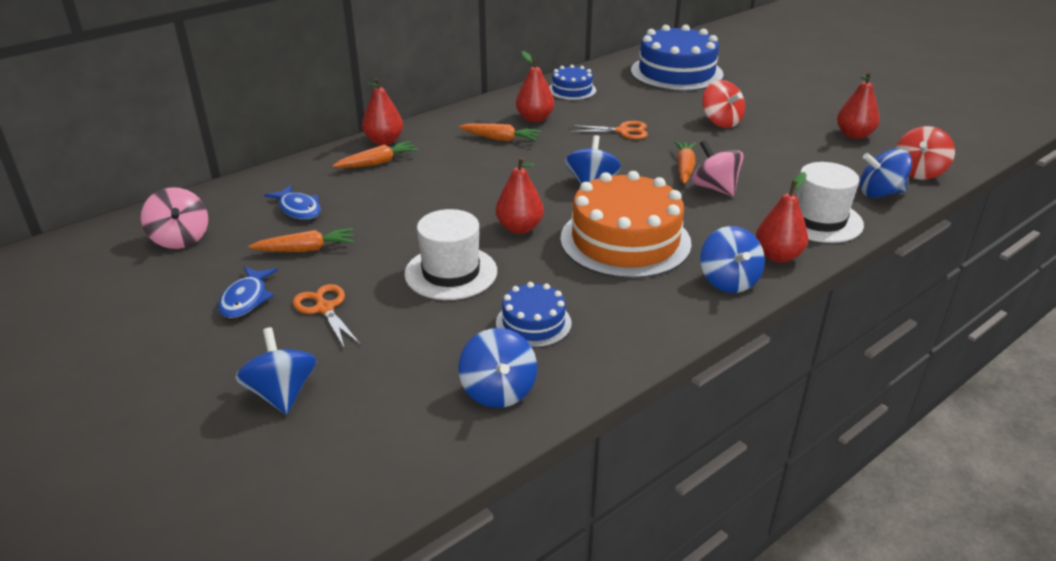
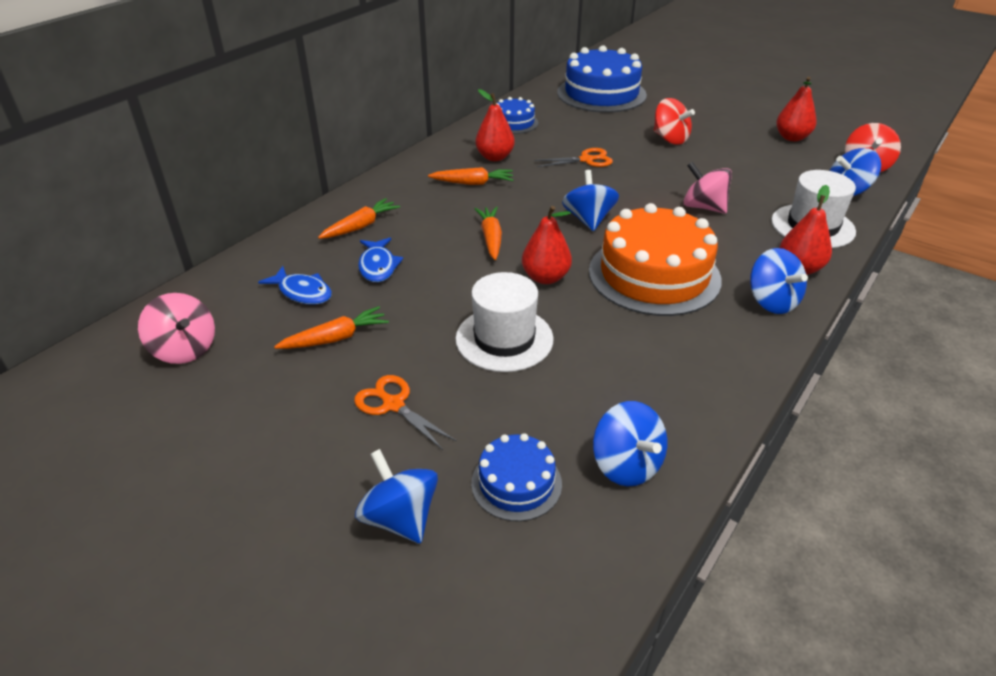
camera: 15 degrees left, 5 degrees up
blue fish [218,266,278,318] -> blue fish moved to [358,238,403,282]
red pear [362,78,403,145] -> none
blue cake [496,282,572,348] -> blue cake moved to [471,433,562,521]
orange carrot [674,141,696,184] -> orange carrot moved to [475,207,502,260]

